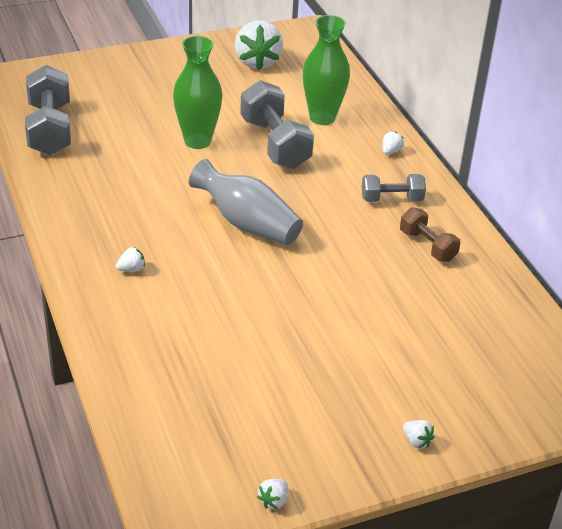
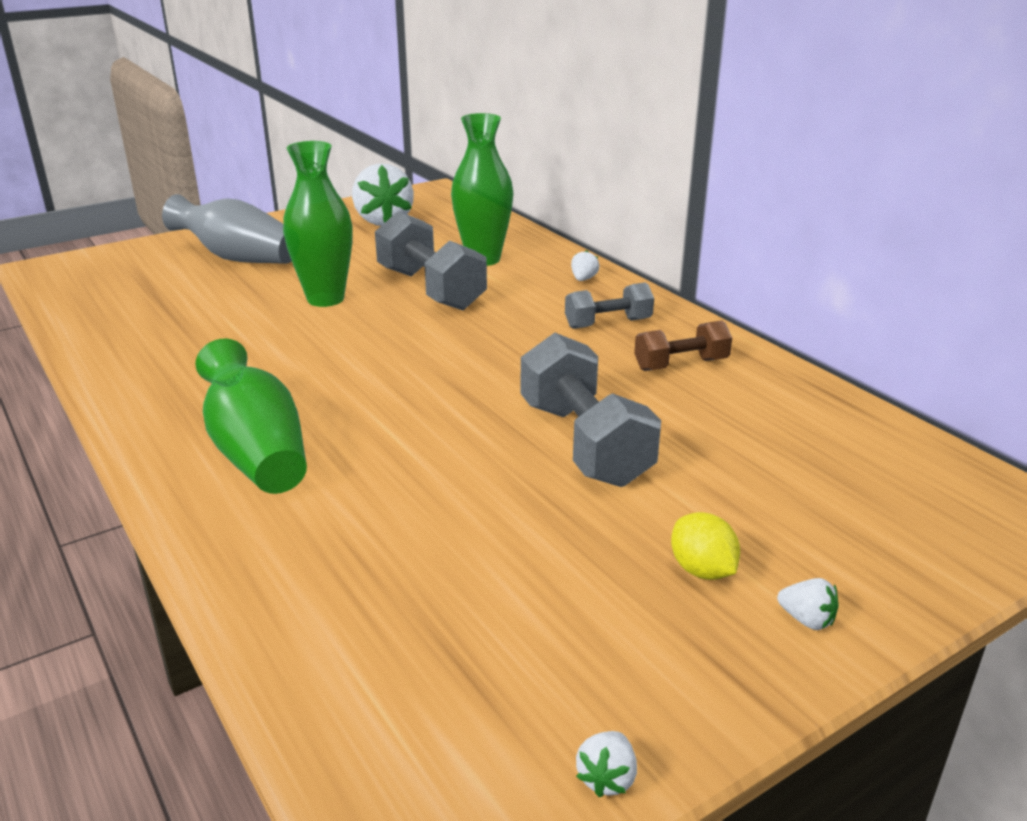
camera: 10 degrees left, 10 degrees down
grey dumbbell [25,65,71,155] -> grey dumbbell moved to [521,333,661,487]
white strawberry [116,247,145,272] -> green vase [195,339,307,494]
grey vase [189,159,303,245] -> grey vase moved to [162,194,292,264]
brown dumbbell [400,207,460,262] -> brown dumbbell turned 60 degrees counterclockwise [634,320,732,371]
none -> yellow lemon [671,512,740,580]

